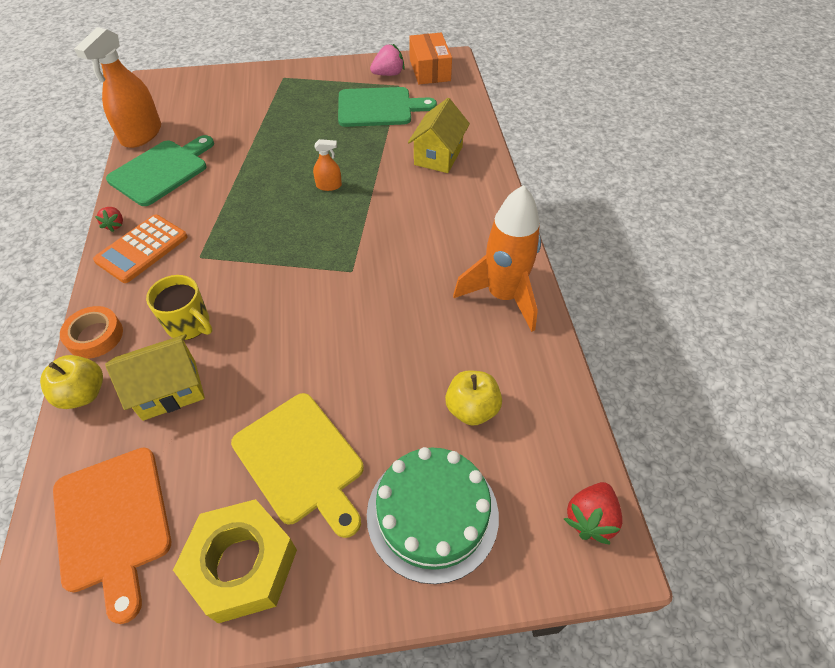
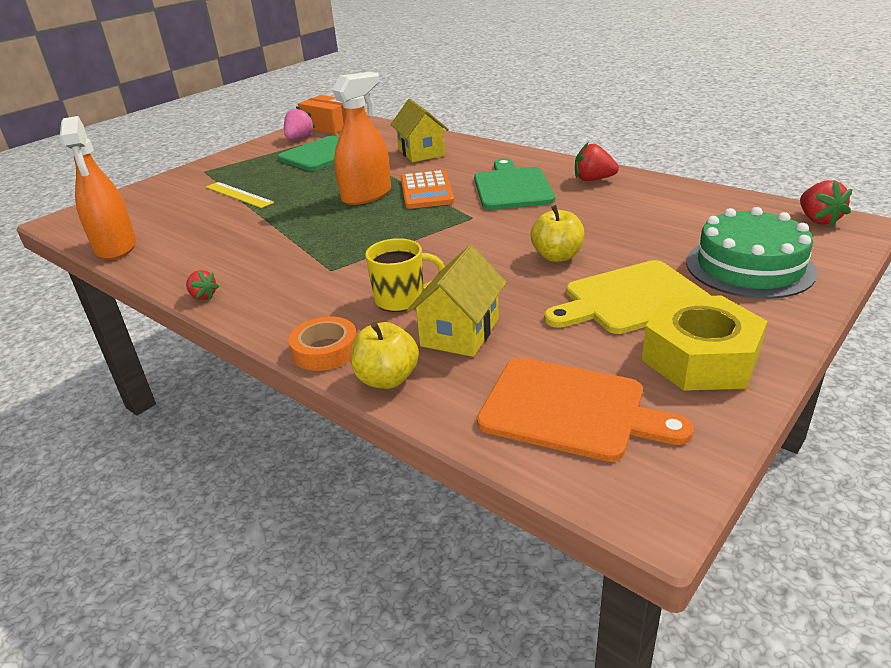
camera: 40 degrees left, 20 degrees down
orange calculator [93,215,187,283] -> orange calculator moved to [401,170,454,209]
green cutting board [106,135,214,206] -> green cutting board moved to [474,158,555,210]
yellow cutting board [231,393,364,538] -> yellow cutting board turned 150 degrees clockwise [544,260,711,334]
orange spray bottle [313,139,342,191] -> orange spray bottle [332,72,391,205], size x2.12
yellow apple [445,371,502,426] -> yellow apple moved to [531,205,584,262]
orange rocket [453,185,541,332] -> red strawberry [575,143,619,181]
none -> yellow ruler [206,182,274,208]

